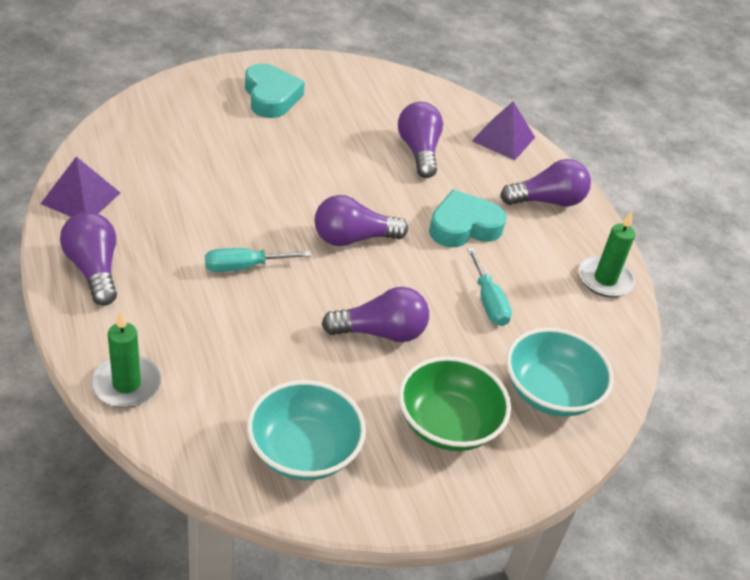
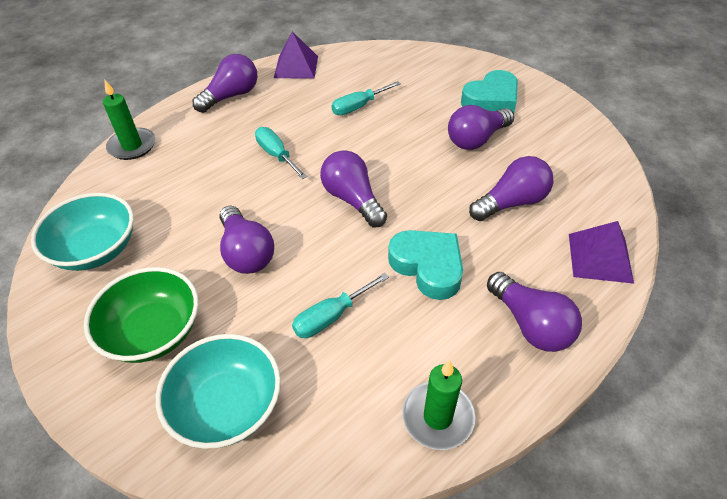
camera: 75 degrees right, 5 degrees up
none -> turquoise screwdriver [331,81,401,115]
none -> purple light bulb [448,105,514,150]

